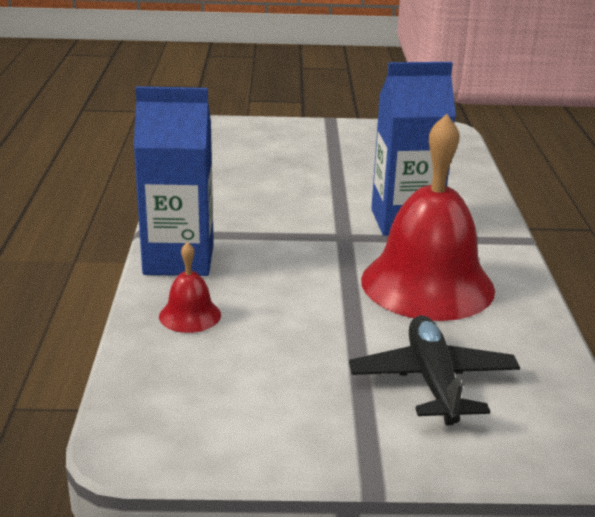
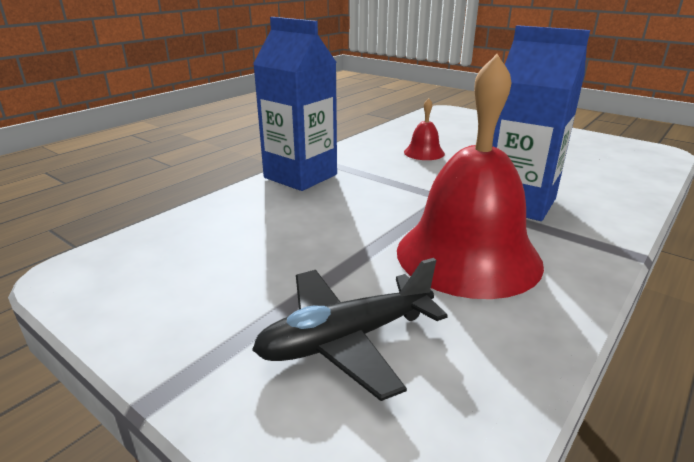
camera: 40 degrees right, 0 degrees up
red bell [159,242,221,333] -> red bell moved to [404,98,445,160]
black plane [349,315,520,425] -> black plane turned 150 degrees counterclockwise [252,258,448,401]

